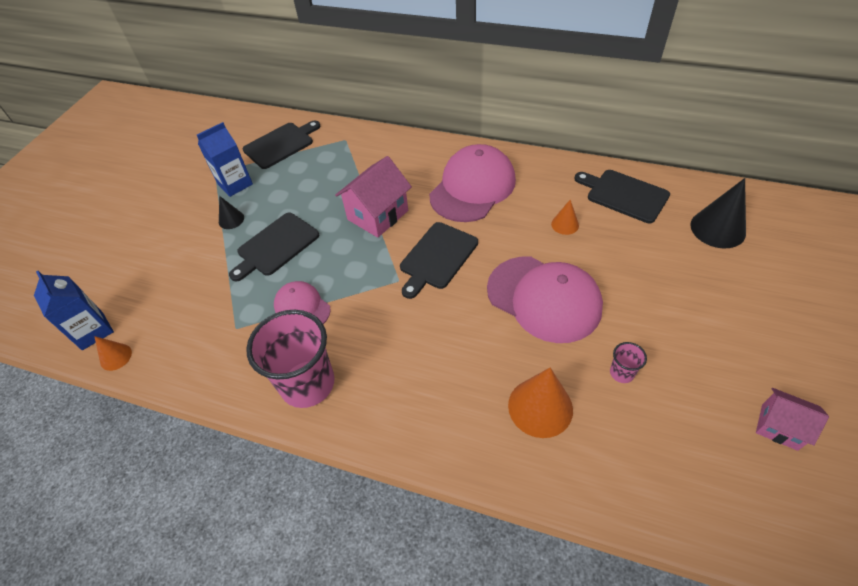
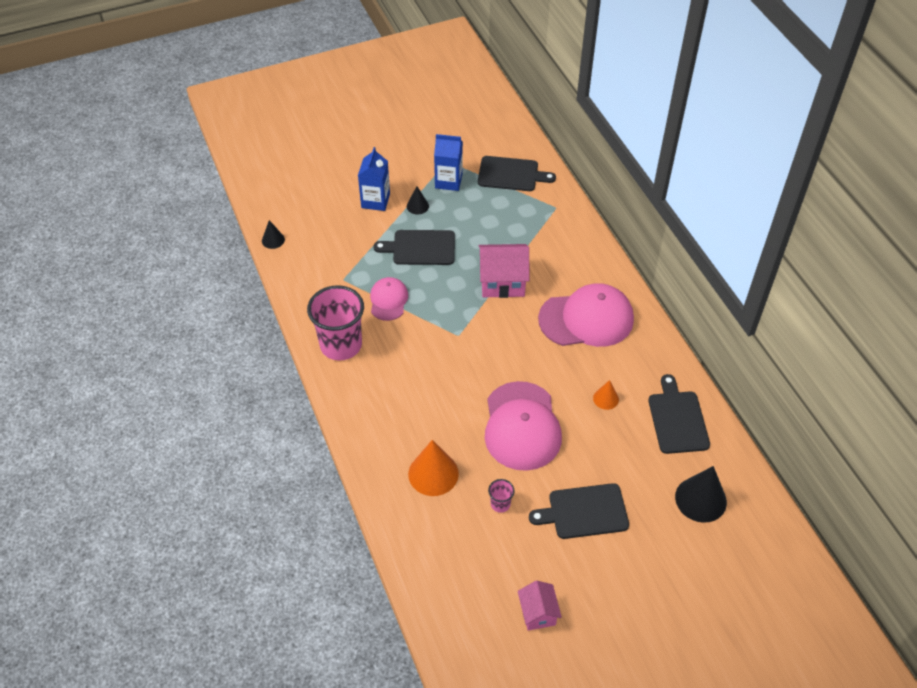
camera: 45 degrees right, 0 degrees up
blue carton [34,271,114,350] -> blue carton moved to [358,147,390,211]
orange cone [94,336,132,371] -> black cone [262,220,285,249]
black cutting board [400,222,478,299] -> black cutting board moved to [529,483,629,539]

